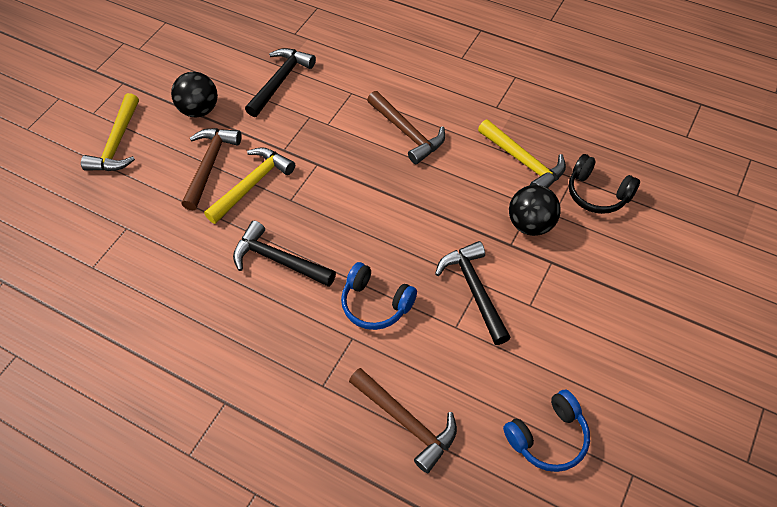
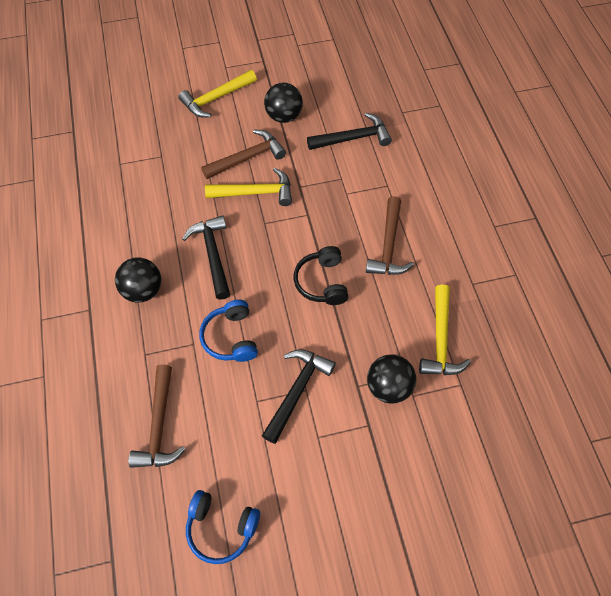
camera: 45 degrees right, 5 degrees up
black headphones [569,154,640,214] -> black headphones moved to [294,246,348,305]
none -> black ball [115,257,161,303]

